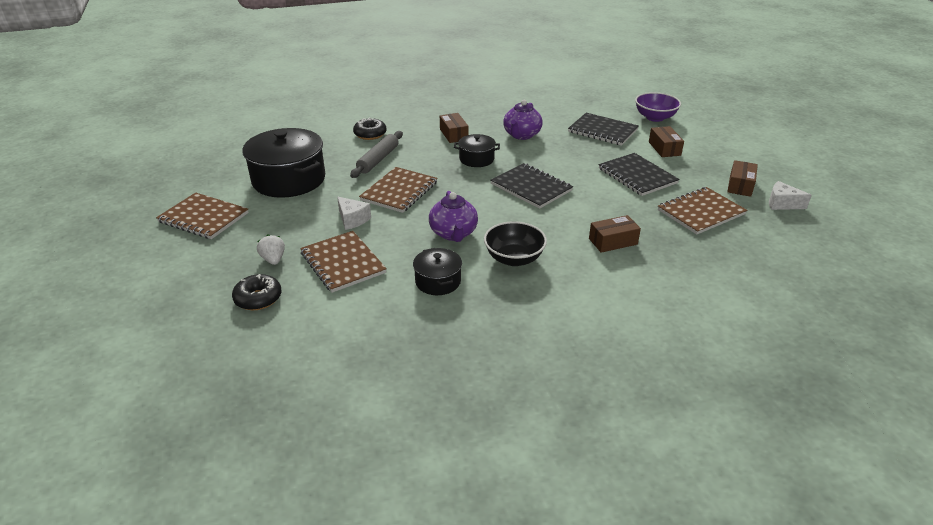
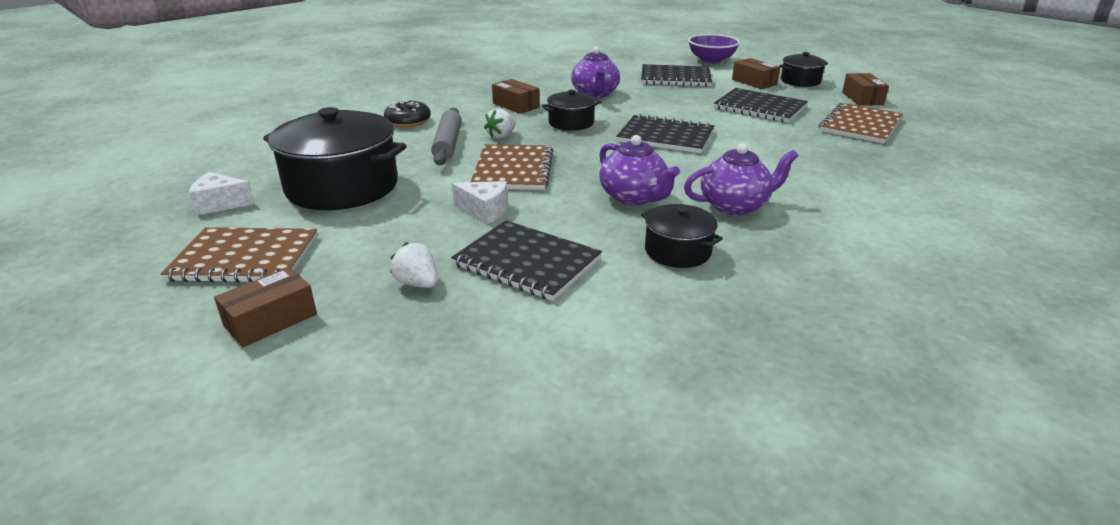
camera: 25 degrees left, 5 degrees down
black donut [232,274,282,310] -> none
brown notebook [300,231,387,293] -> black notebook [451,220,602,301]
black bowl [484,221,547,266] -> purple teapot [684,143,798,216]
brown box [589,215,641,253] -> brown box moved to [214,267,317,347]
white cheese [769,181,812,210] -> white cheese moved to [189,172,255,215]
none -> white strawberry [484,108,516,139]
none -> black pot [779,52,828,87]

